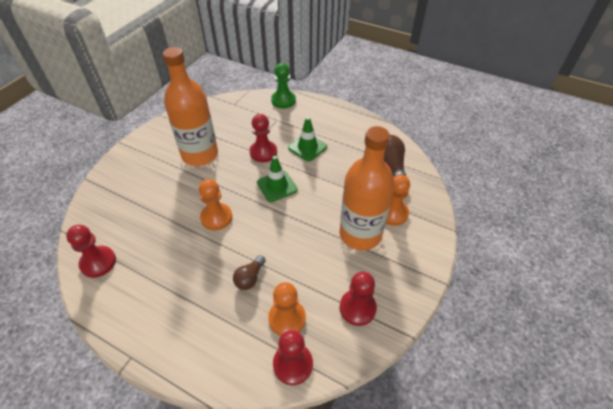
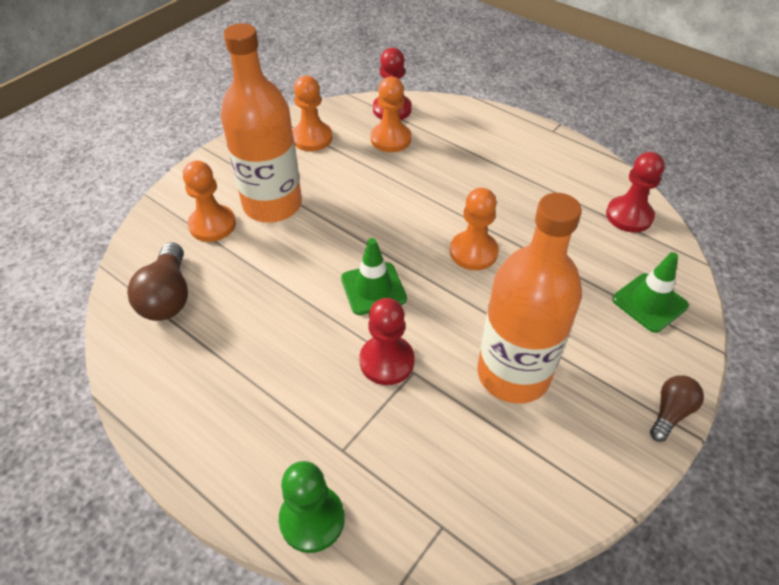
camera: 170 degrees left, 0 degrees up
brown light bulb [233,255,266,290] -> brown light bulb moved to [650,375,704,442]
green traffic cone [288,117,327,162] -> green traffic cone moved to [612,252,689,333]
red pawn [340,272,377,326] -> orange pawn [292,76,333,151]

